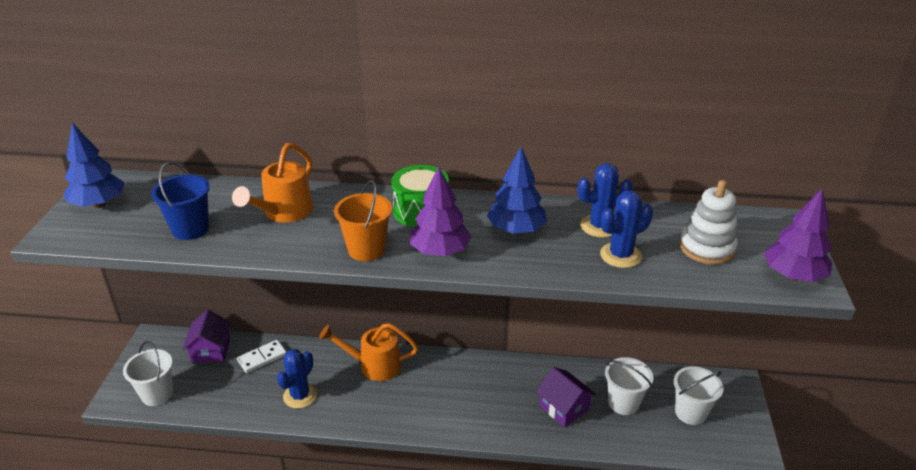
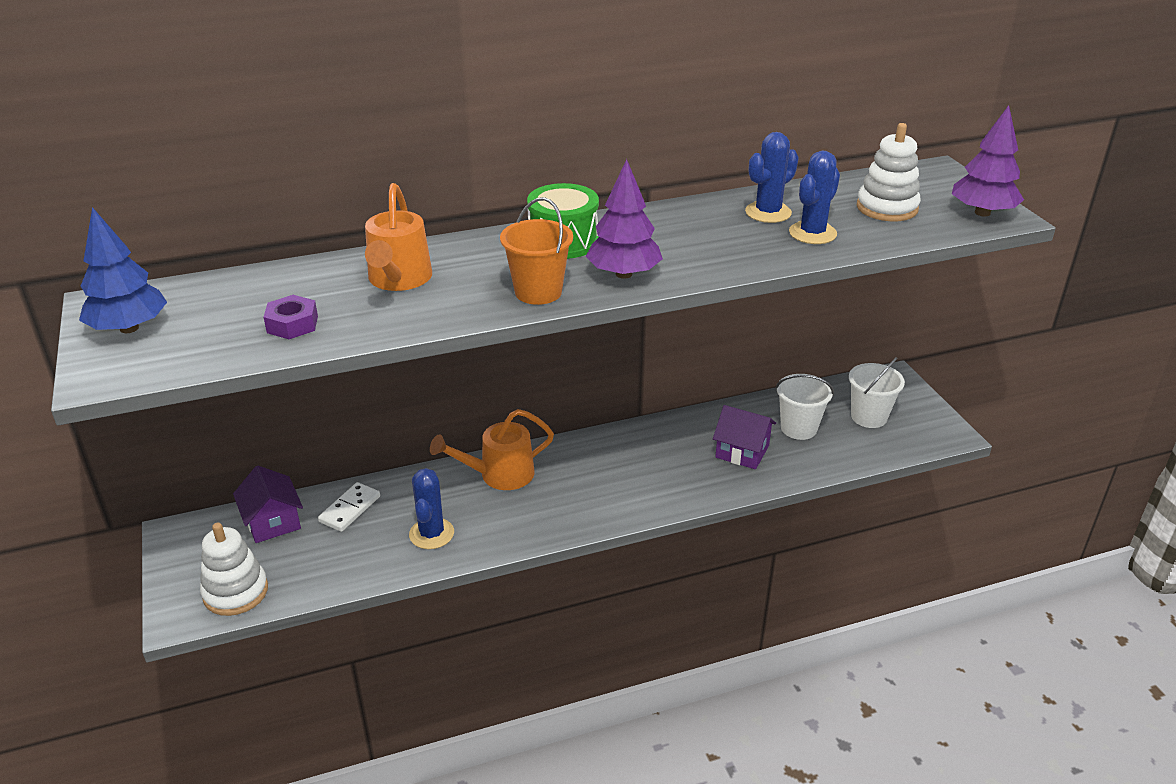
camera: 25 degrees left, 0 degrees up
white bucket [123,341,173,406] -> white stacking toy [200,523,268,616]
blue bucket [151,162,210,240] -> purple nut [264,295,318,339]
blue tree [487,147,547,234] -> none

